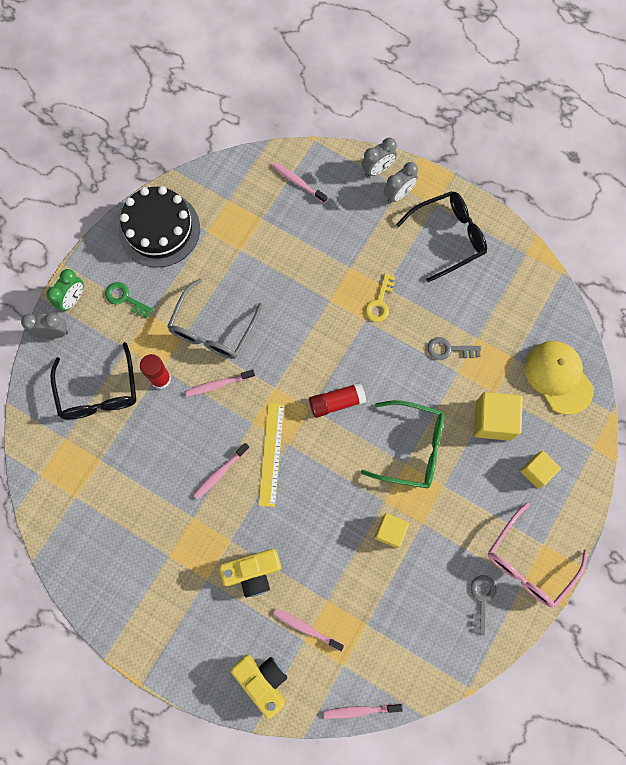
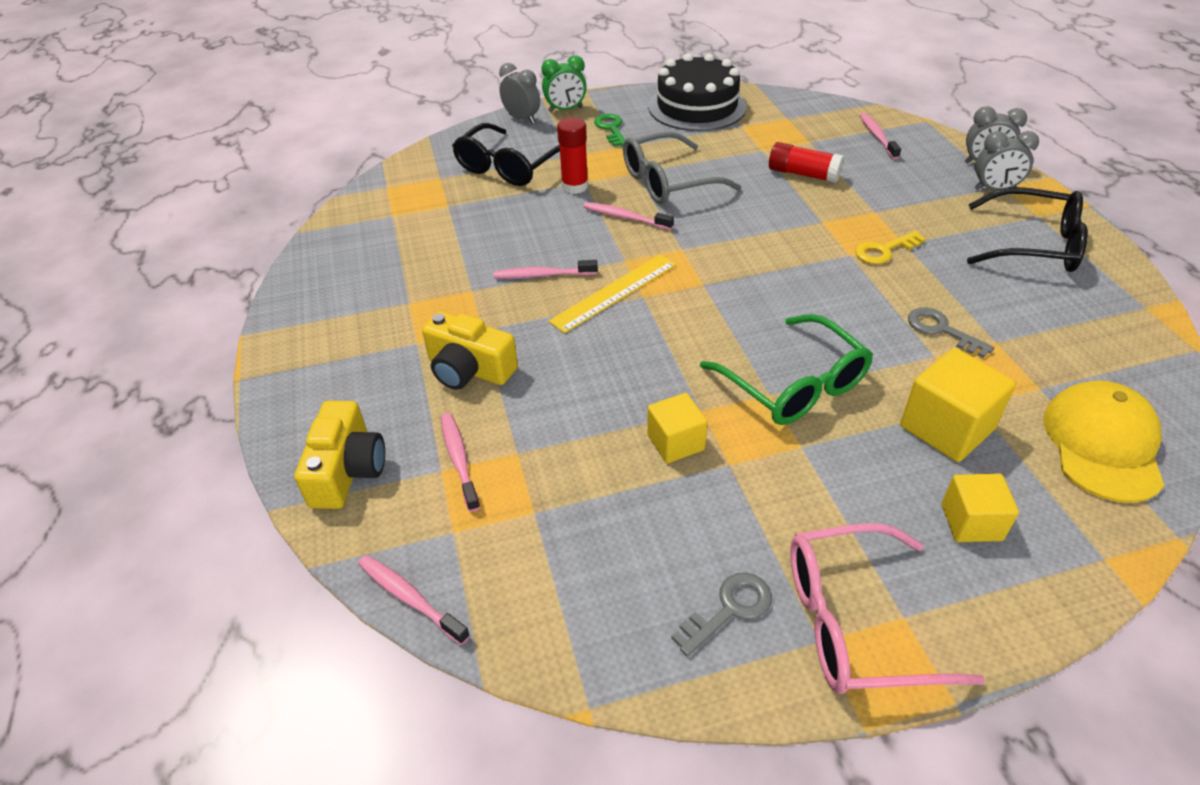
camera: 45 degrees right, 30 degrees down
red glue stick [309,382,366,418] -> red glue stick moved to [769,142,844,183]

